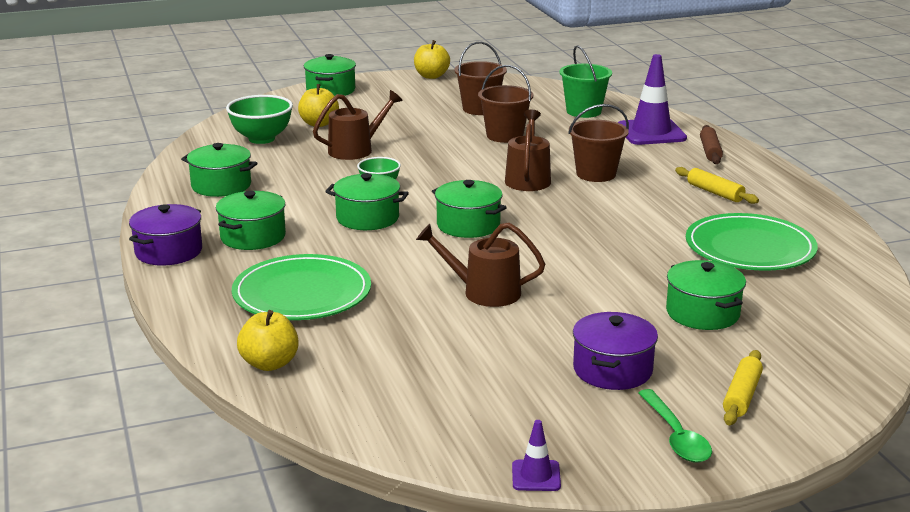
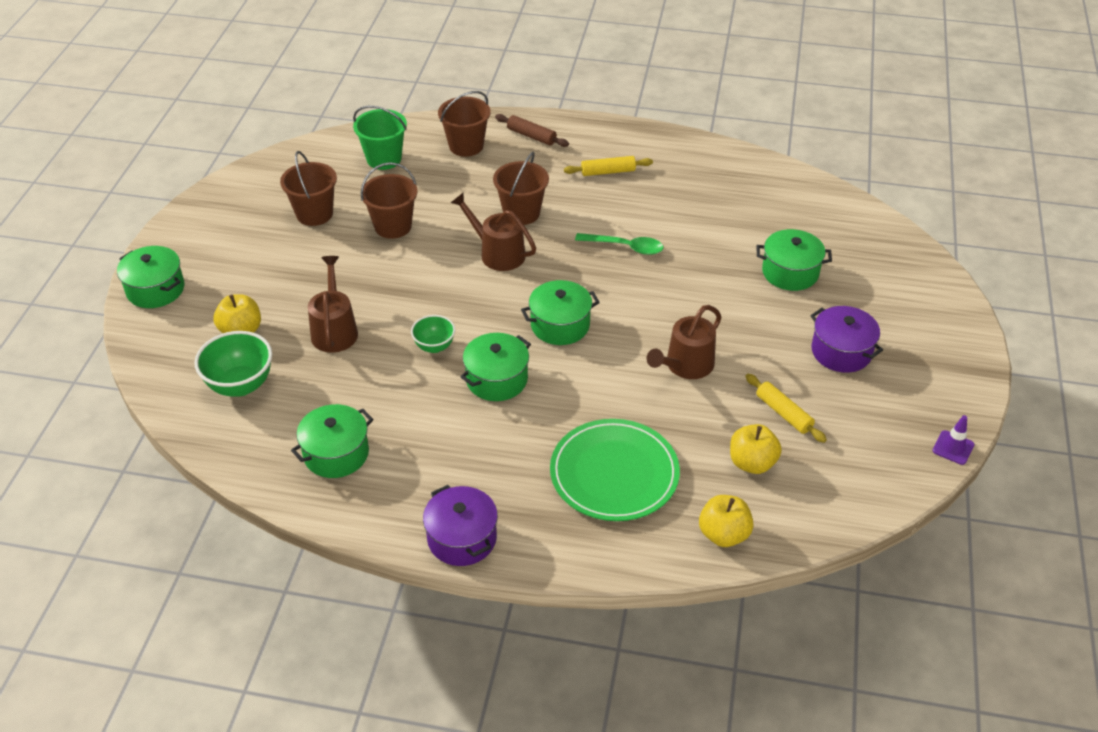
camera: 60 degrees left, 20 degrees up
green pot [216,191,286,250] -> none
yellow apple [414,40,450,79] -> yellow apple moved to [730,424,782,474]
purple traffic cone [618,54,687,145] -> brown bucket [438,91,491,157]
green spoon [638,389,712,463] -> green spoon moved to [575,233,663,255]
green plate [686,213,818,271] -> none
yellow rolling pin [723,350,763,425] -> yellow rolling pin moved to [745,374,827,443]

